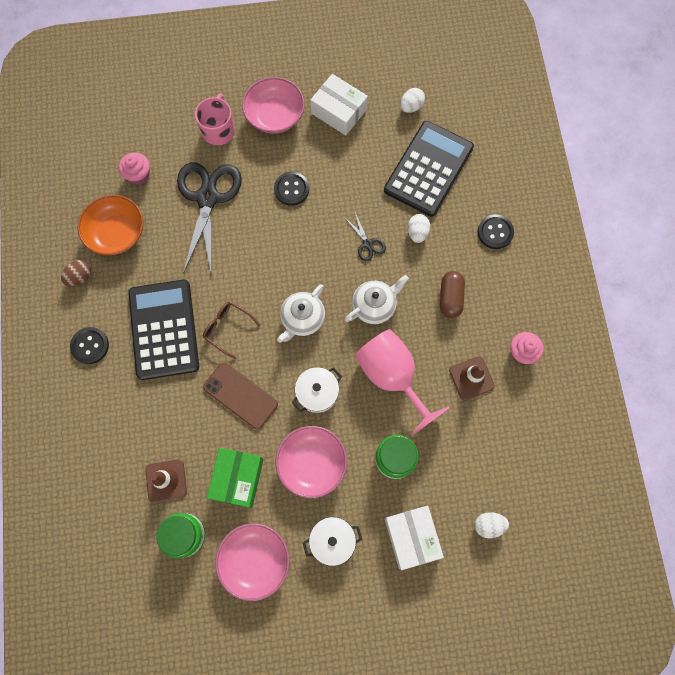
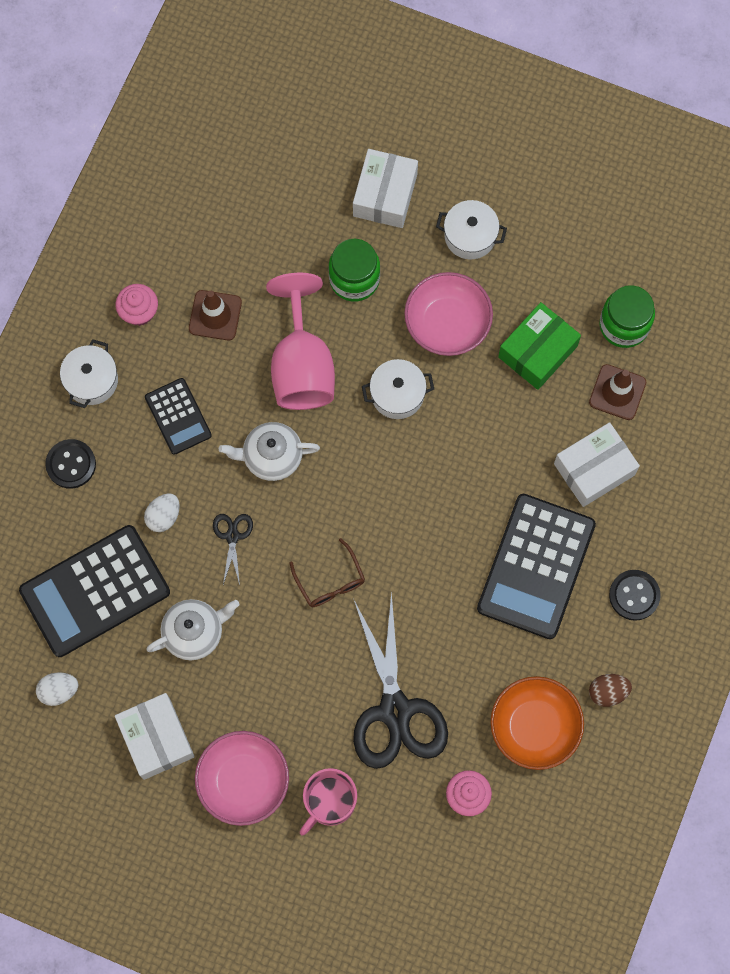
camera: 150 degrees left, 0 degrees up
black scissors [177,162,242,276] -> black scissors turned 45 degrees counterclockwise [353,591,448,769]
brown glasses [203,301,261,359] -> brown glasses moved to [289,538,365,607]
brown phone [203,362,278,429] -> none
pink bowl [215,523,290,601] -> none
black button [274,172,309,206] -> none
white teapot [277,284,325,343] -> white teapot moved to [146,599,239,660]
brown capsule [440,271,465,318] -> black calculator [145,378,212,455]
white egg [475,512,509,538] -> none
none -> white pot [60,339,118,408]
none -> white box [554,422,640,507]

